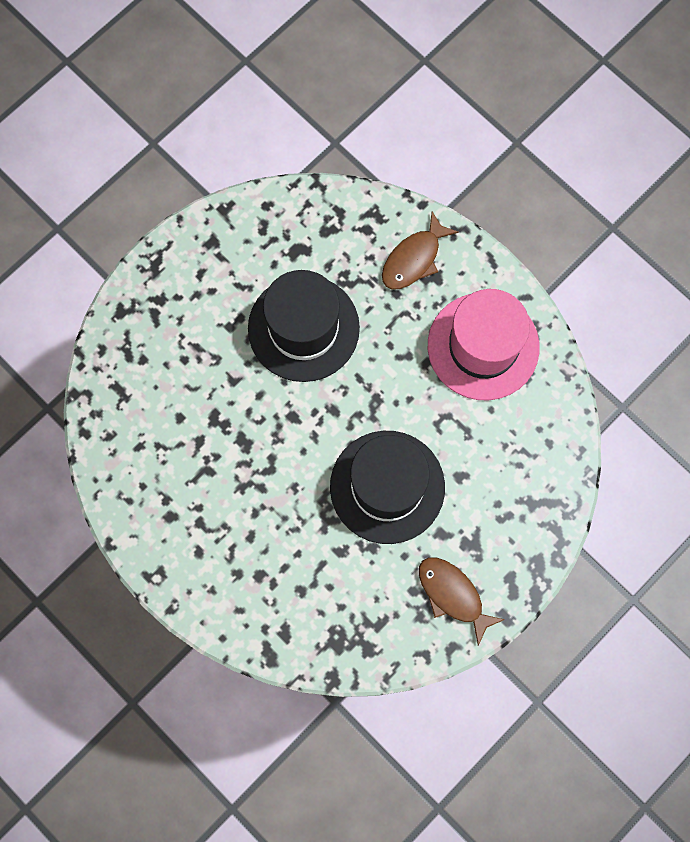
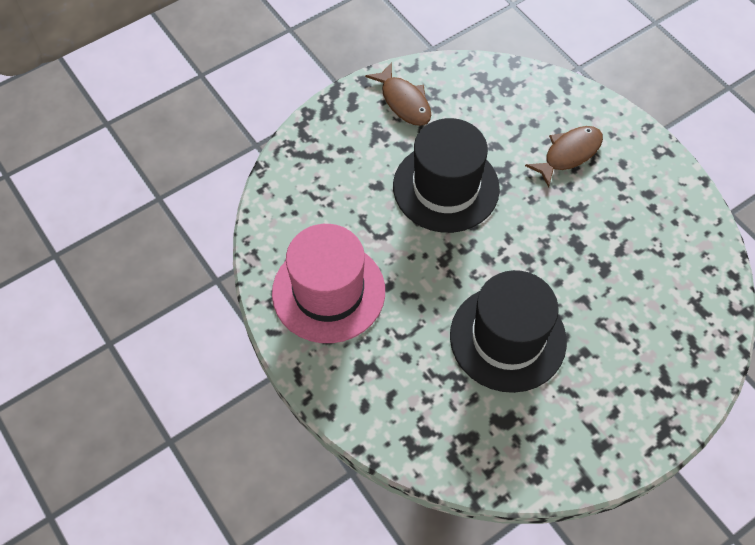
camera: 170 degrees left, 15 degrees down
brown fish [382,211,459,290] -> brown fish moved to [525,126,603,187]

